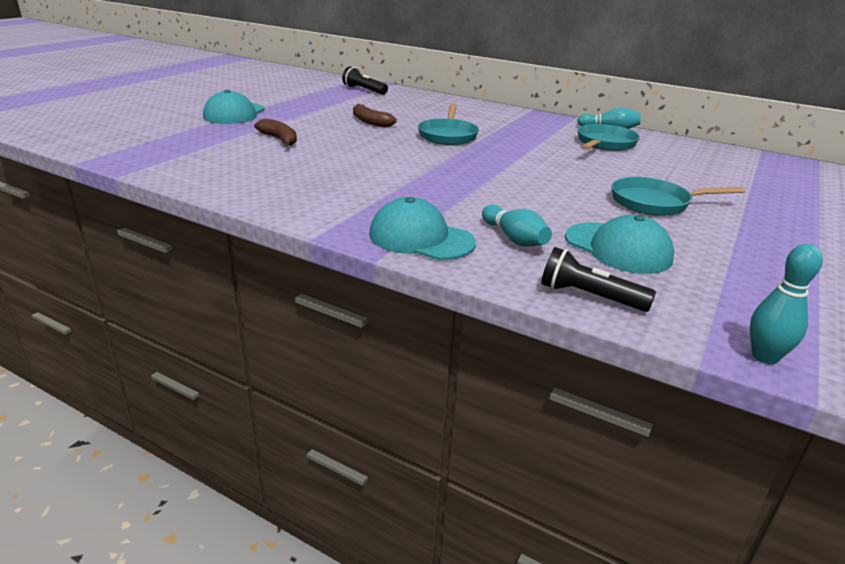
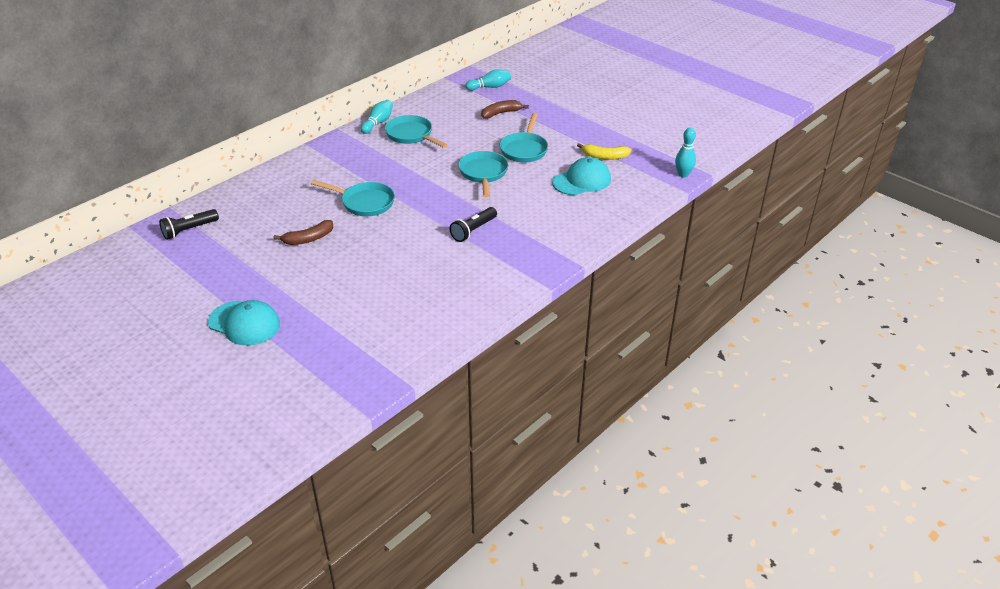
camera: 75 degrees left, 10 degrees up
brown banana [254,119,297,146] -> brown banana moved to [481,100,529,119]
turquoise cap [369,197,476,260] -> none
turquoise bowling pin [482,204,552,247] -> turquoise bowling pin moved to [465,69,511,91]
black flashlight [541,247,656,312] -> black flashlight moved to [449,207,497,242]
none -> turquoise pan [458,151,508,197]
none -> yellow banana [577,143,631,160]

